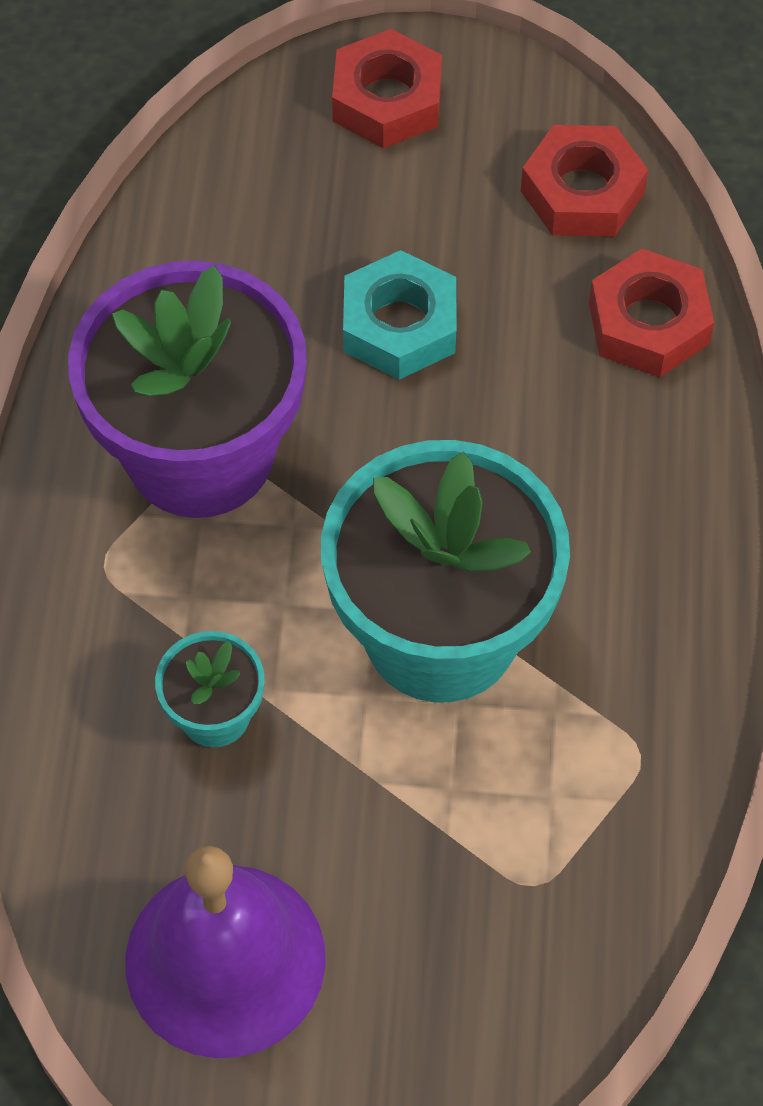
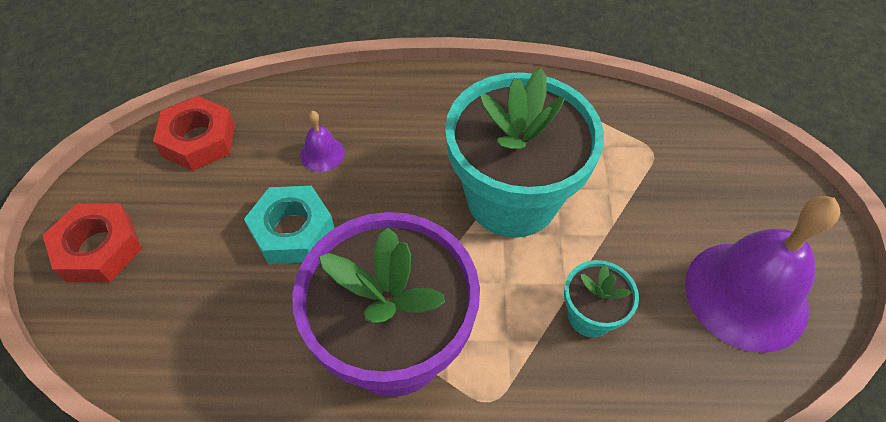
camera: 95 degrees left, 5 degrees down
red nut [589,249,714,377] -> none
none -> purple bell [300,111,345,172]

